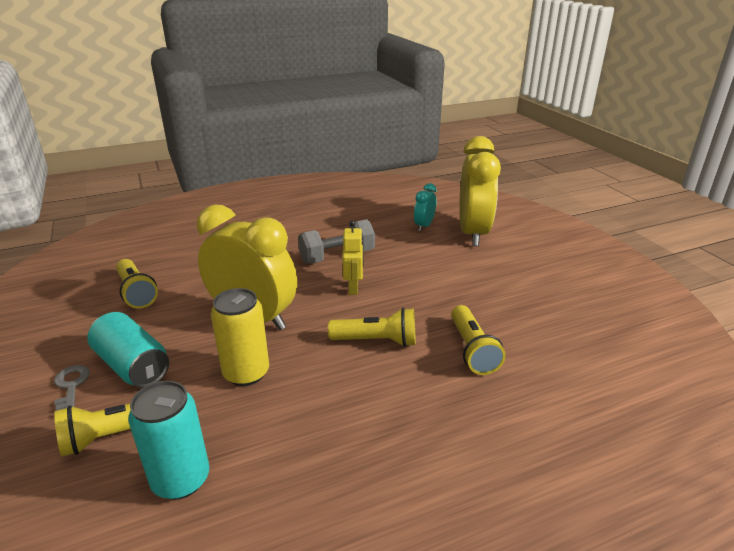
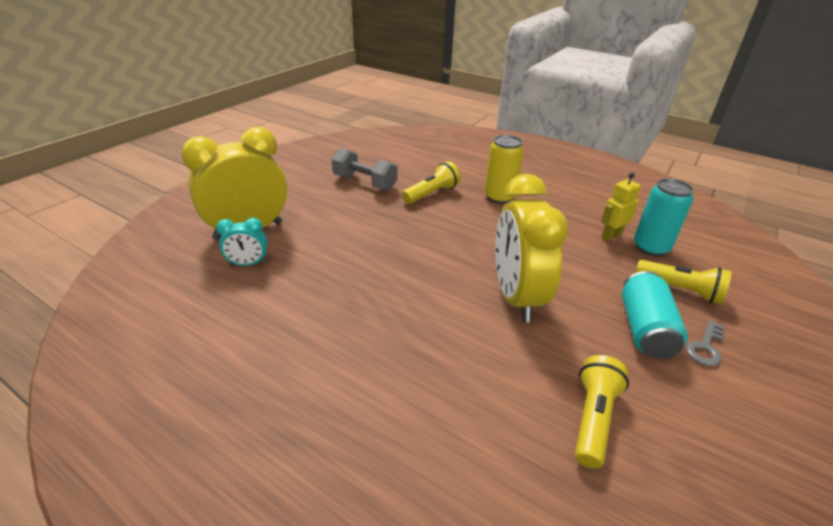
camera: 125 degrees left, 5 degrees up
yellow can [211,288,269,386] -> yellow can moved to [484,135,524,204]
grey dumbbell [298,219,375,264] -> grey dumbbell moved to [332,147,398,191]
yellow flashlight [328,308,415,347] -> none
yellow robot [342,220,364,295] -> yellow robot moved to [601,172,641,241]

